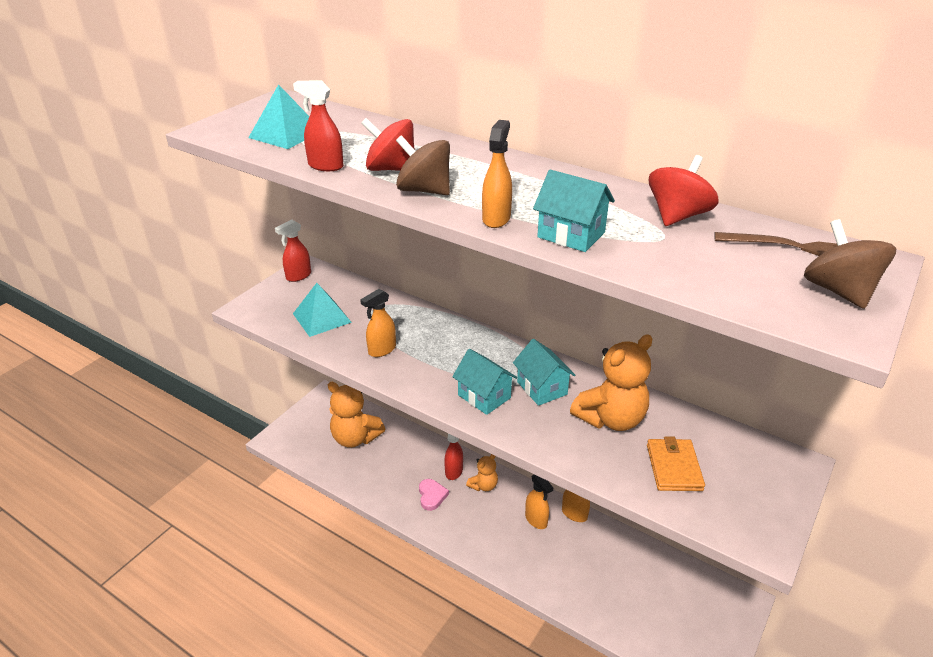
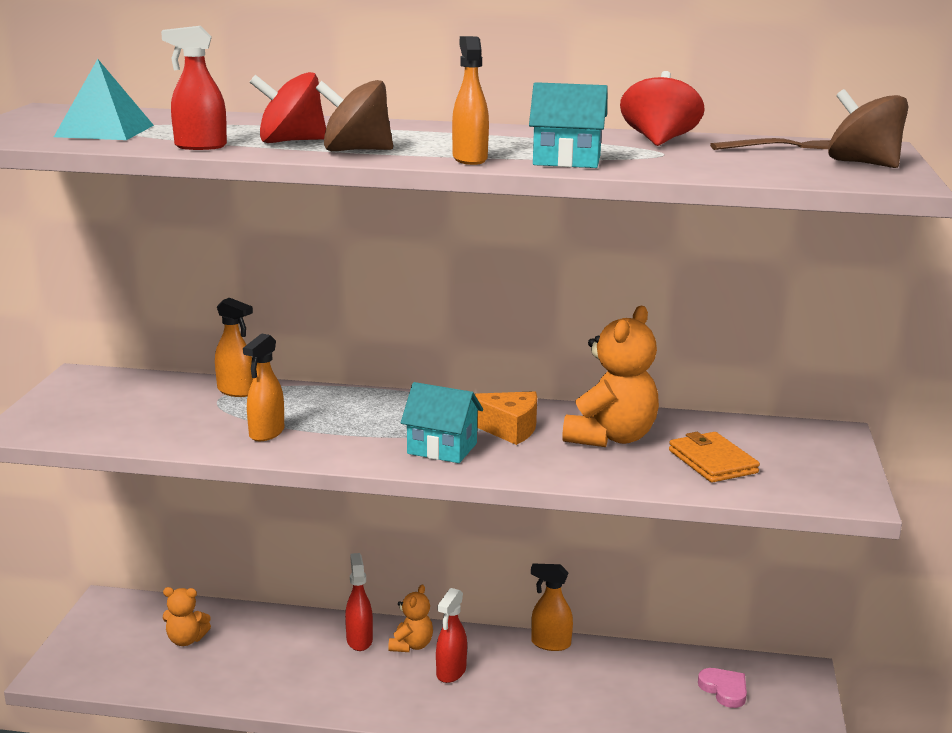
camera: 25 degrees left, 15 degrees down
red spray bottle [275,220,311,282] -> red spray bottle moved to [436,588,467,683]
turquoise pyramid [293,283,352,337] -> none
orange teddy bear [328,382,385,448] -> orange teddy bear [163,587,211,646], size x0.55
pink heart [419,479,449,511] -> pink heart moved to [698,668,747,708]
turquoise house [513,339,575,406] -> orange cheese [475,391,537,445]
orange spray bottle [525,475,553,529] -> orange spray bottle moved to [215,298,253,397]

